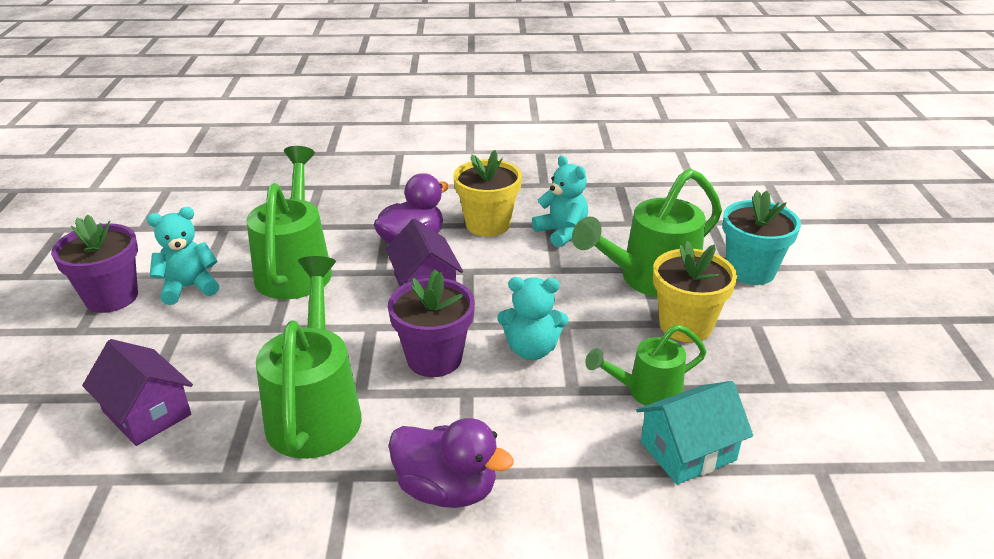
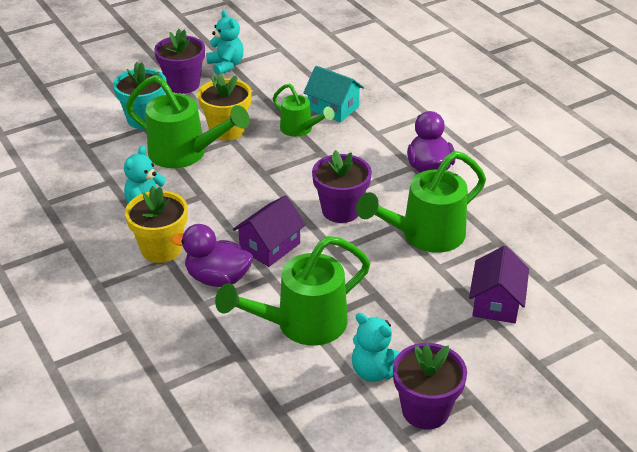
camera: 120 degrees left, 5 degrees up
turquoise teddy bear [497,277,568,360] -> turquoise teddy bear moved to [206,10,244,75]
none -> purple flower pot [154,29,205,94]

